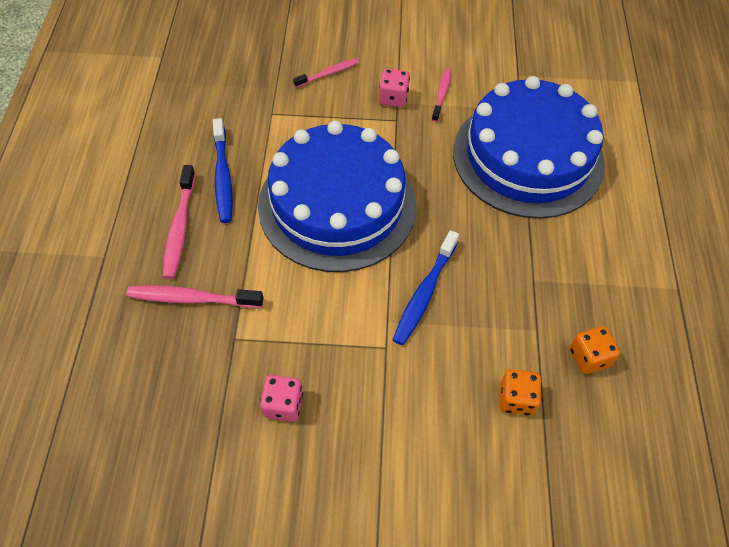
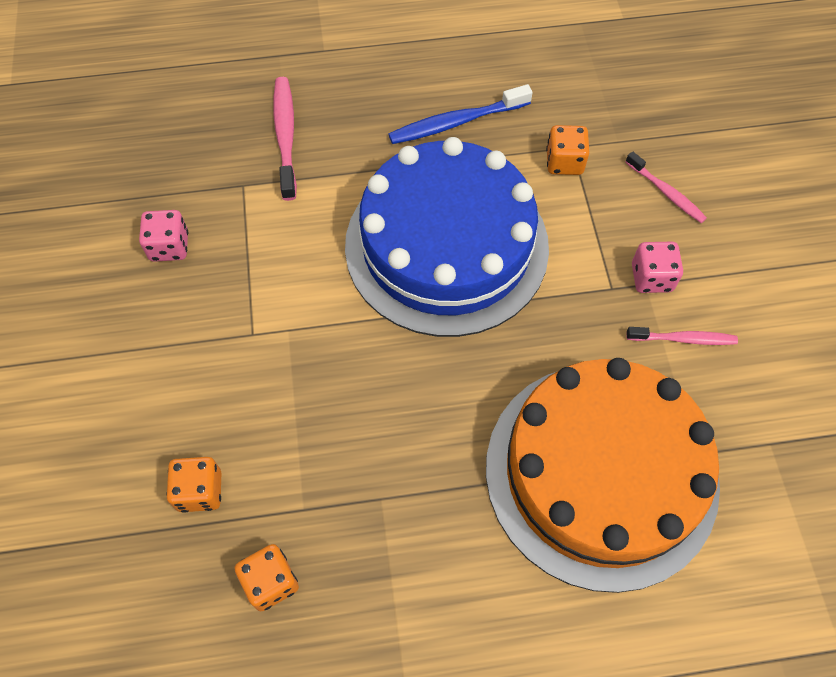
camera: 80 degrees right, 5 degrees up
pink toothbrush [163,165,196,279] -> none
blue toothbrush [393,230,459,345] -> none
blue cake [453,76,605,219] -> orange cake [486,358,720,593]
none -> orange dice [546,125,589,175]

